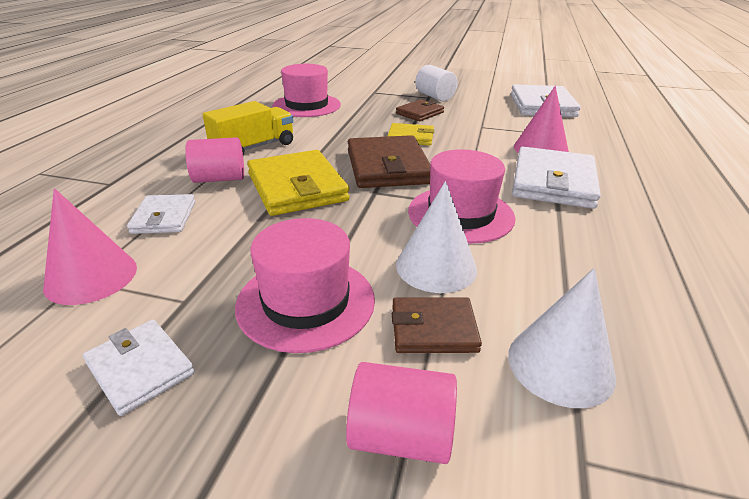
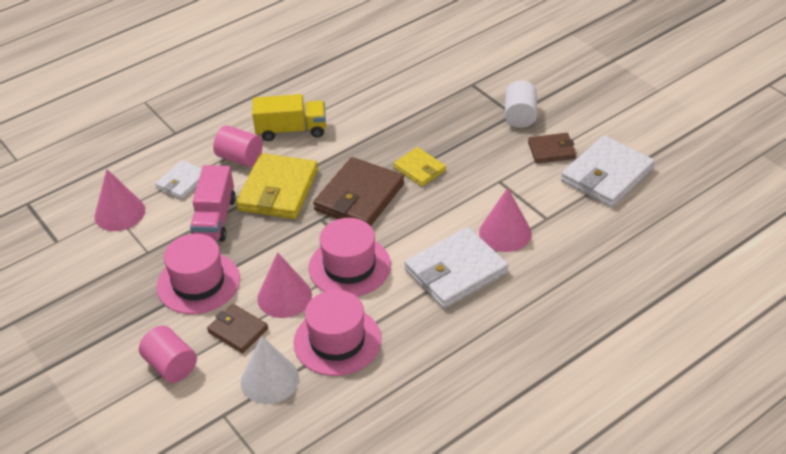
camera: 40 degrees right, 10 degrees up
white wallet [83,320,195,416] -> none
pink hat [272,64,341,117] -> pink hat moved to [293,290,381,376]
brown wallet [396,99,444,121] -> brown wallet moved to [528,133,576,164]
white cone [396,181,477,293] -> pink cone [257,252,312,318]
none -> pink truck [190,165,236,242]

